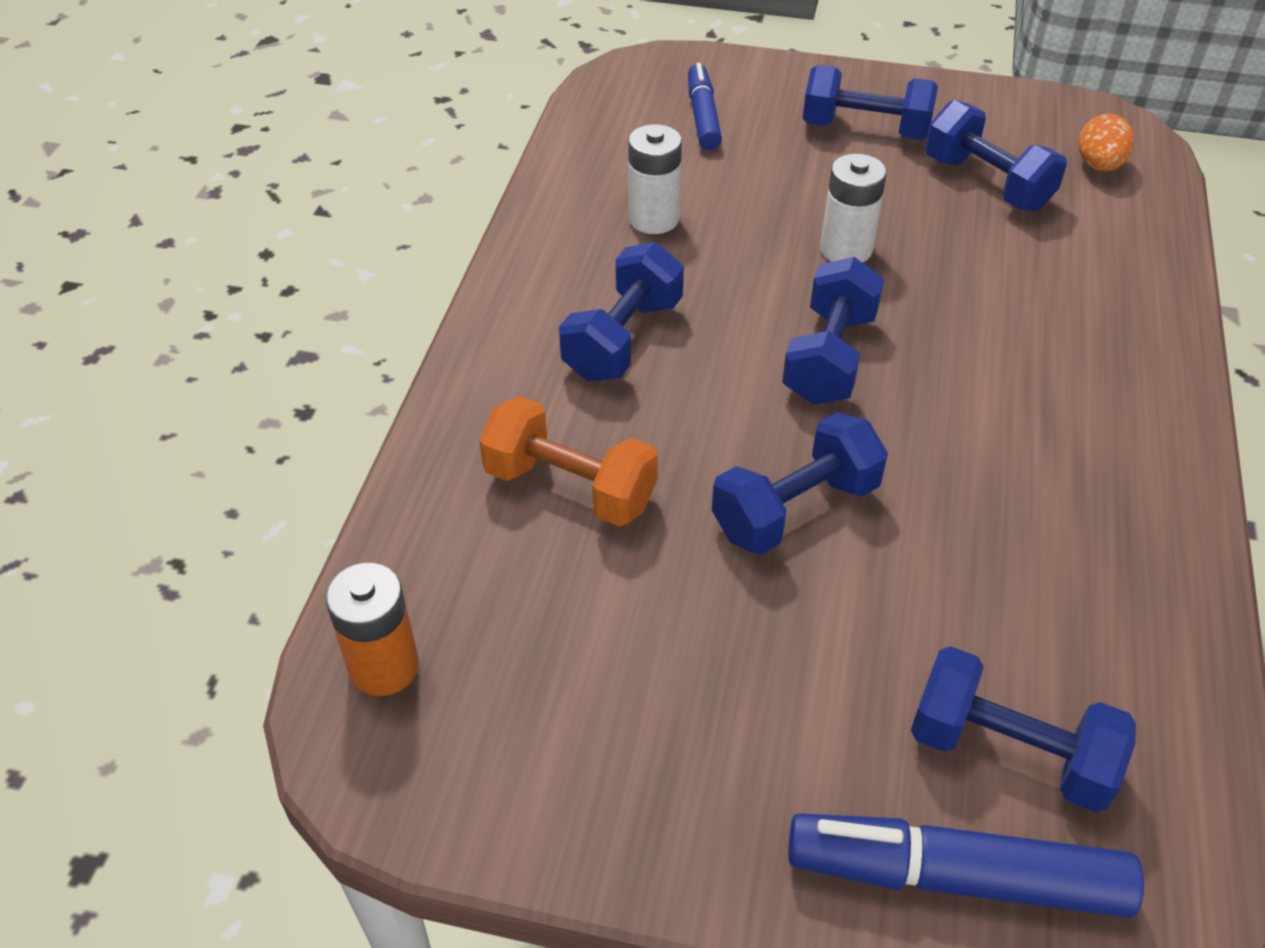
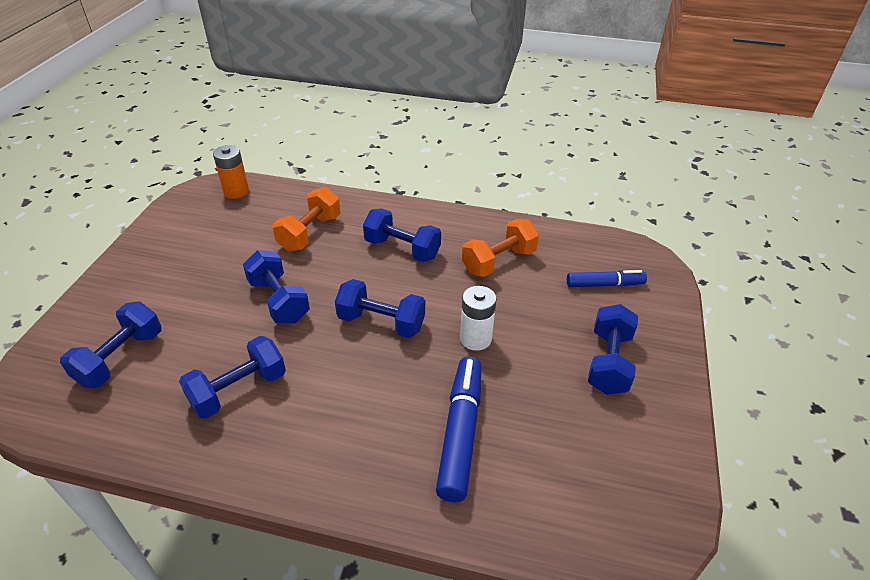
camera: 90 degrees right, 5 degrees down
white battery [628,124,682,234] -> orange dumbbell [462,219,539,277]
blue marker [788,813,1144,918] -> blue marker moved to [436,356,481,502]
blue dumbbell [925,100,1067,211] -> blue dumbbell moved to [179,336,286,419]
orange egg [1079,114,1134,171] -> none

